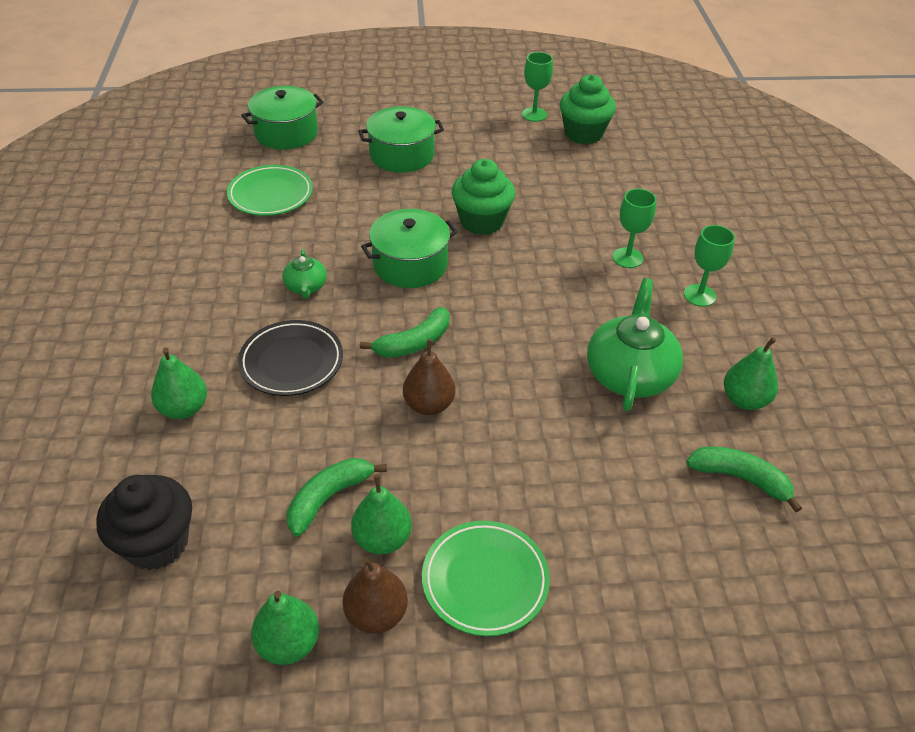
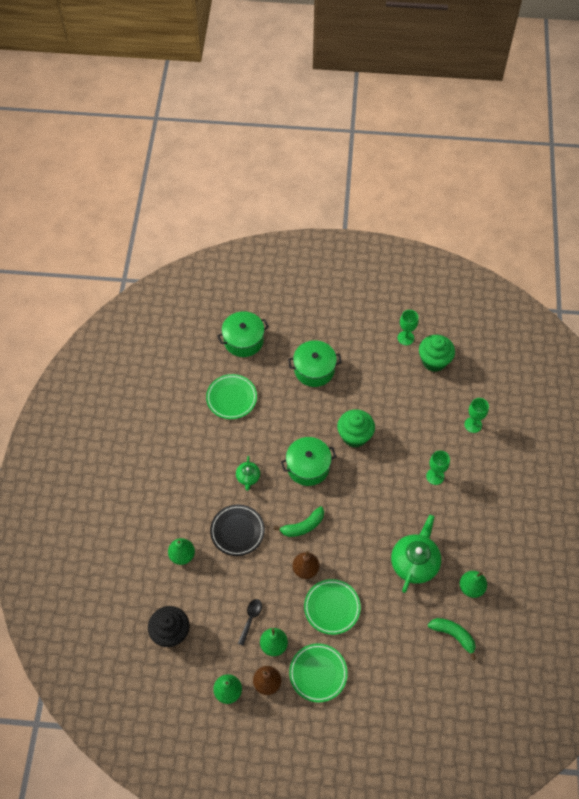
camera: 10 degrees right, 15 degrees up
green banana [287,458,387,537] -> black spoon [238,599,262,646]
green goblet [684,225,735,307] -> green goblet moved to [464,398,489,433]
none -> green plate [304,579,361,635]

